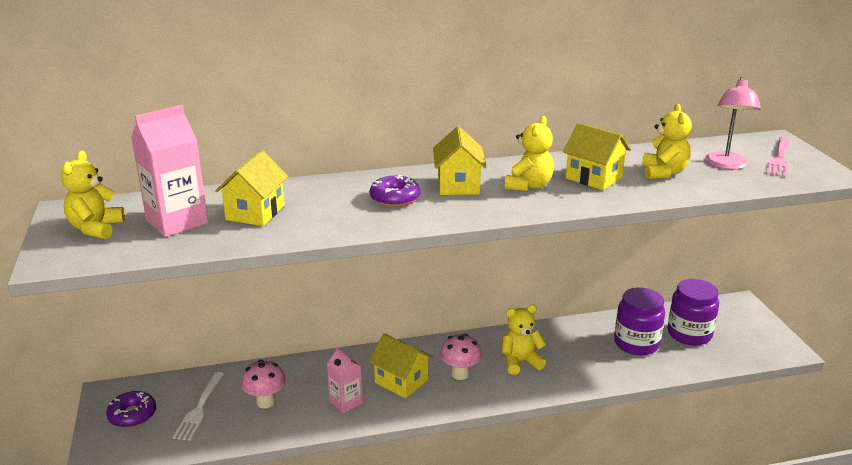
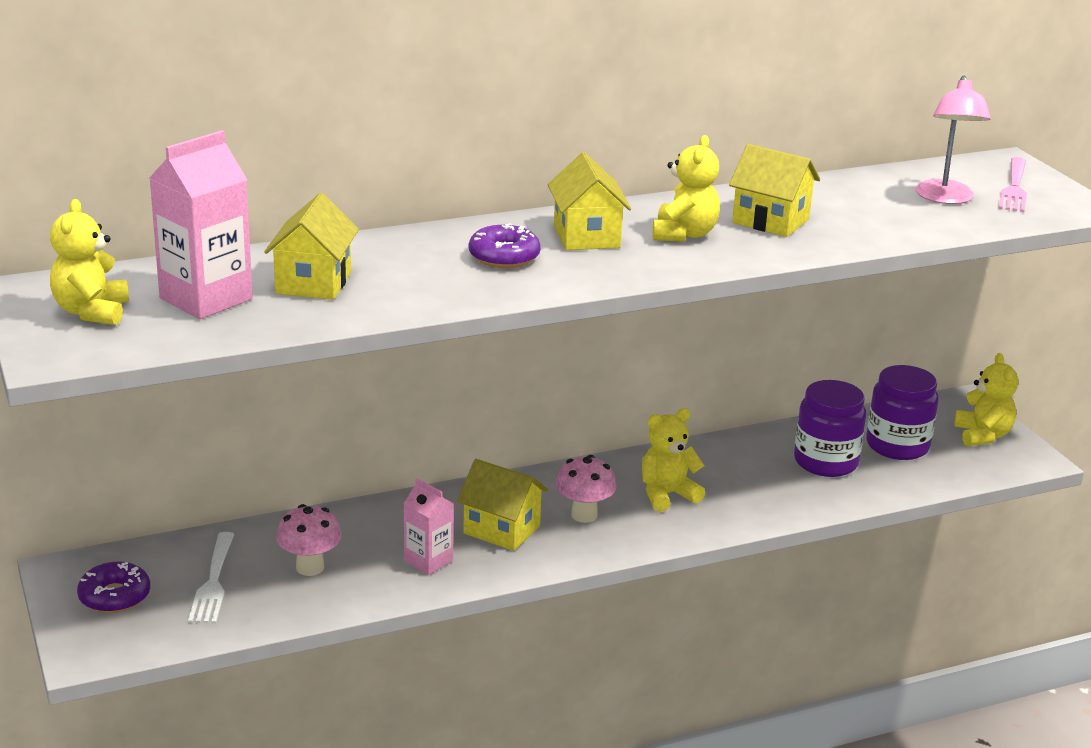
camera: 10 degrees left, 0 degrees up
yellow teddy bear [642,104,692,179] -> yellow teddy bear moved to [954,353,1019,447]

